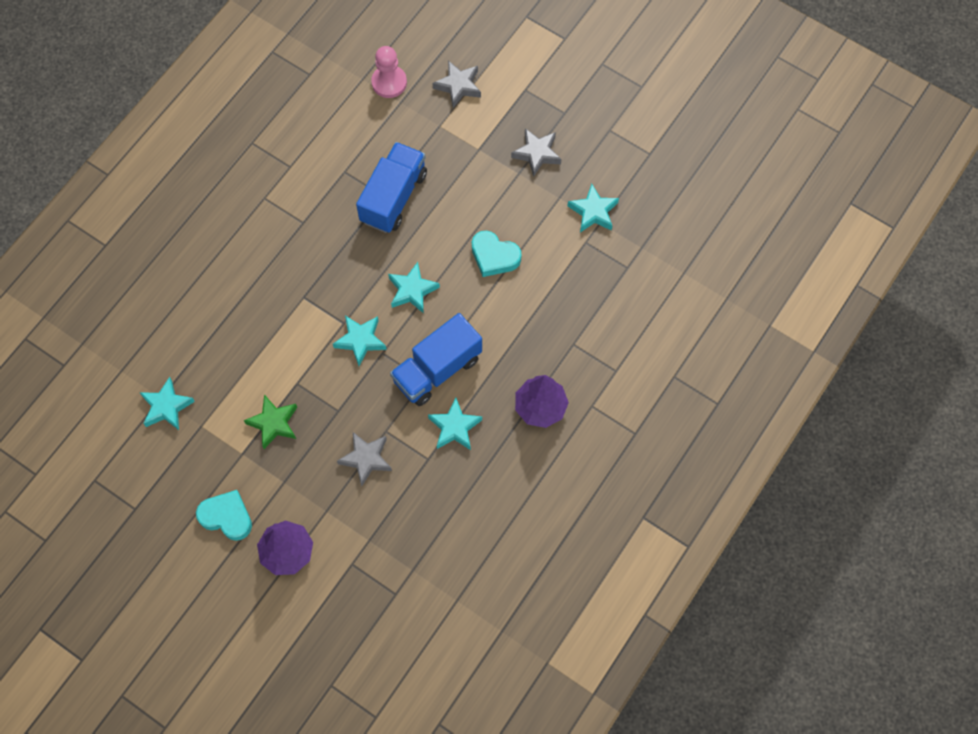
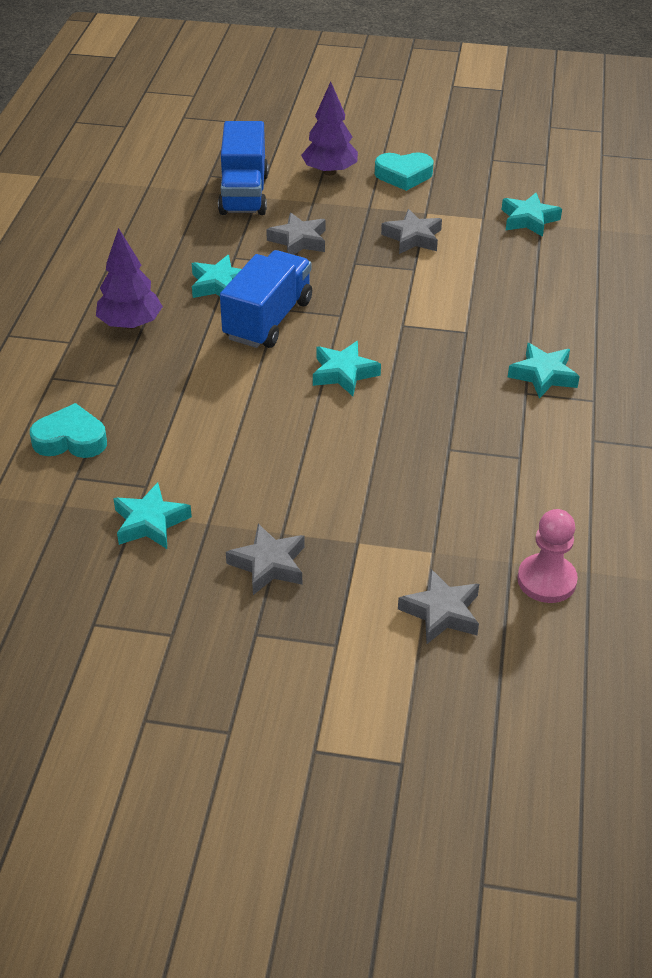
camera: 155 degrees right, 25 degrees down
green star [244,394,297,449] -> grey star [381,209,442,254]
turquoise star [333,316,387,366] -> turquoise star moved to [508,343,580,399]
blue truck [356,142,427,233] -> blue truck moved to [218,121,269,215]
turquoise heart [472,230,521,277] -> turquoise heart moved to [30,403,107,458]

